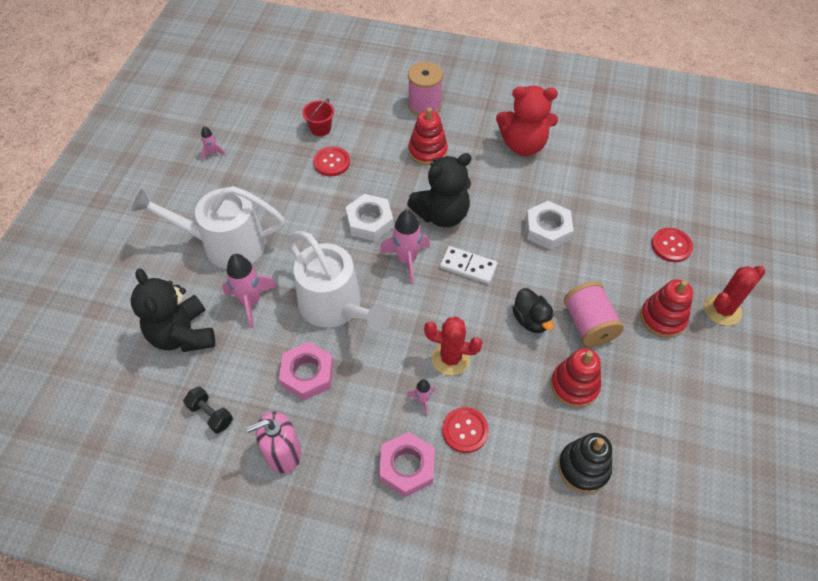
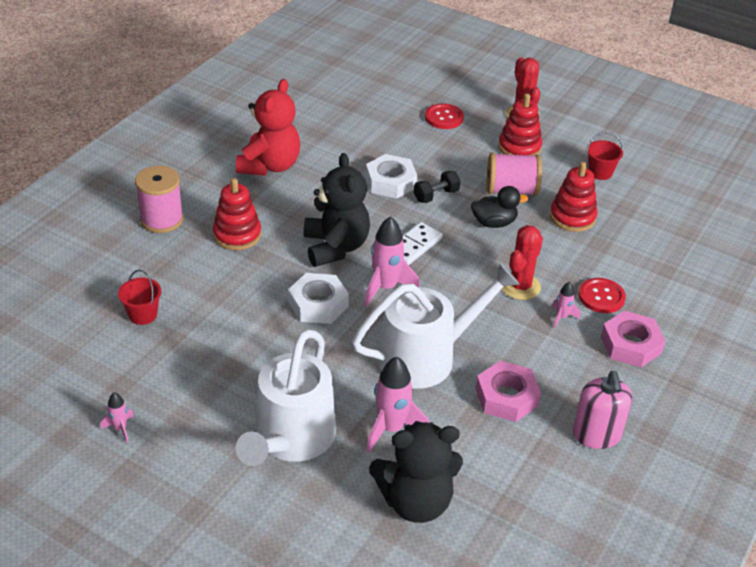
camera: 75 degrees left, 15 degrees down
black dumbbell [183,386,233,434] -> black dumbbell moved to [414,171,461,203]
red button [313,146,350,176] -> none
black stacking toy [558,433,612,493] -> none
none -> red bucket [587,132,623,180]

